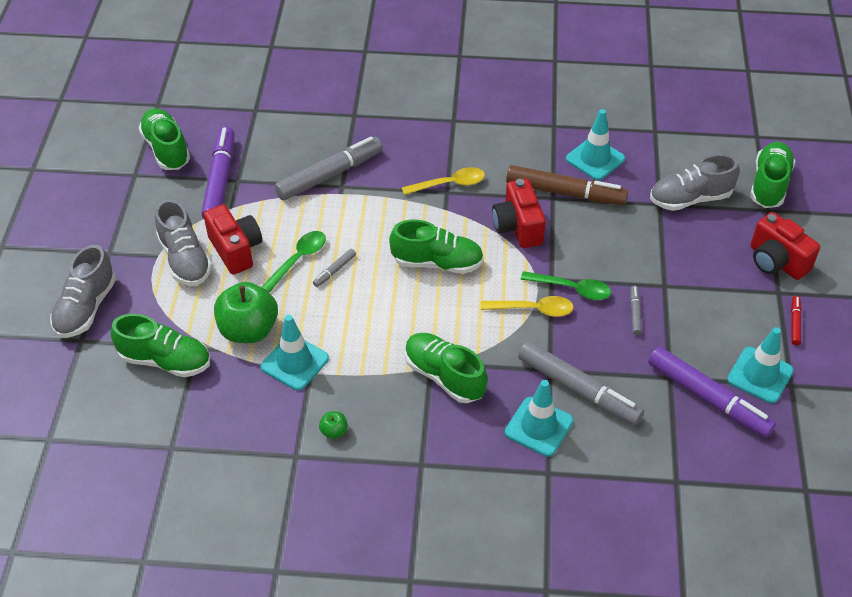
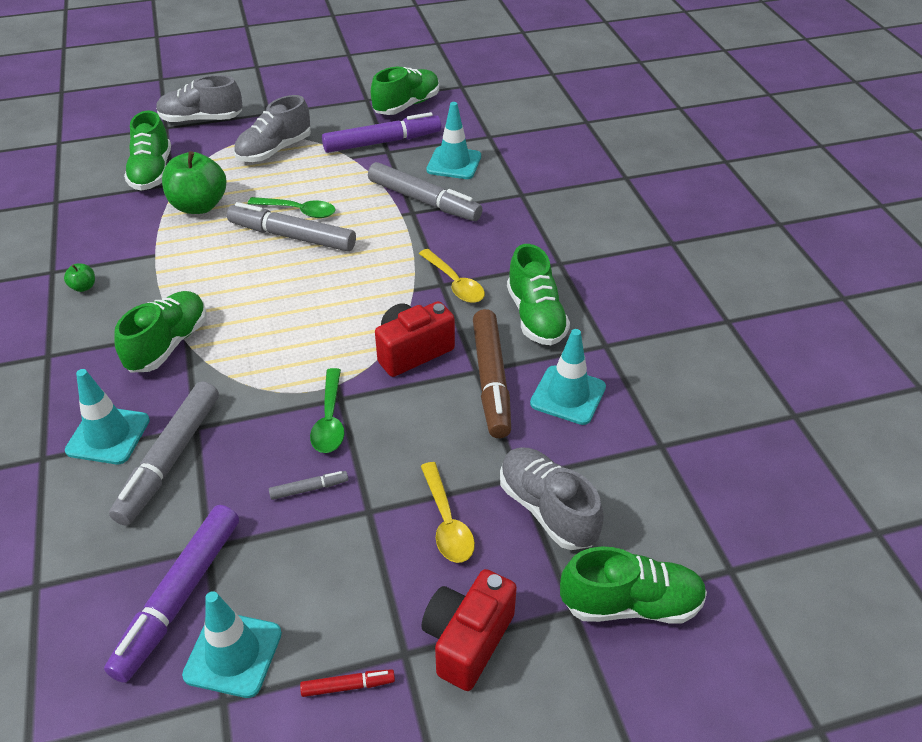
camera: 70 degrees right, 5 degrees down
red camera [203,204,262,275] -> none
turquoise traffic cone [261,315,329,391] -> turquoise traffic cone moved to [426,102,481,179]
grey marker [313,249,356,287] -> grey marker [227,202,356,251], size x2.26
green shoe [389,220,484,274] -> green shoe moved to [507,244,570,345]
yellow spoon [481,296,574,317] -> yellow spoon moved to [421,462,475,563]

